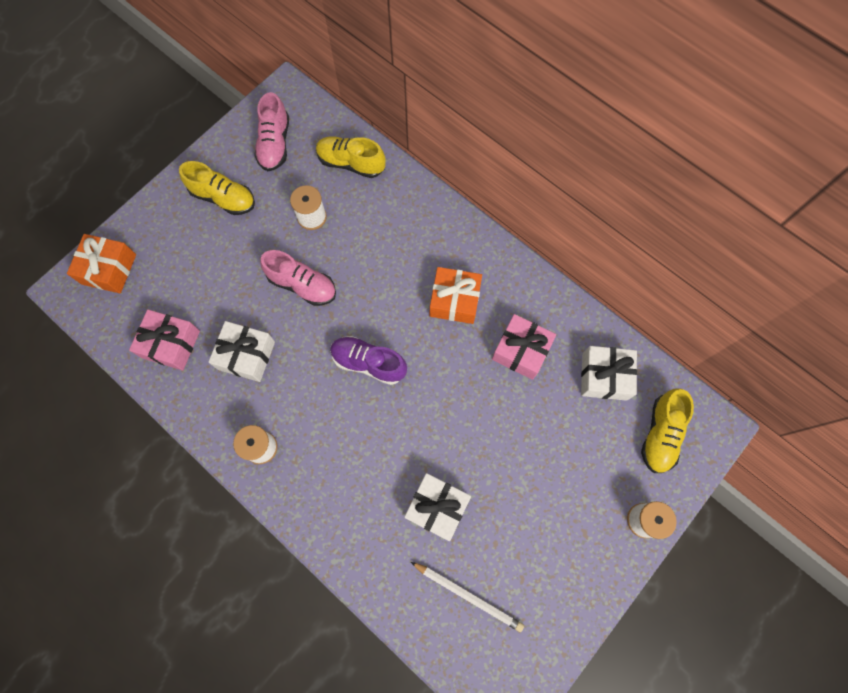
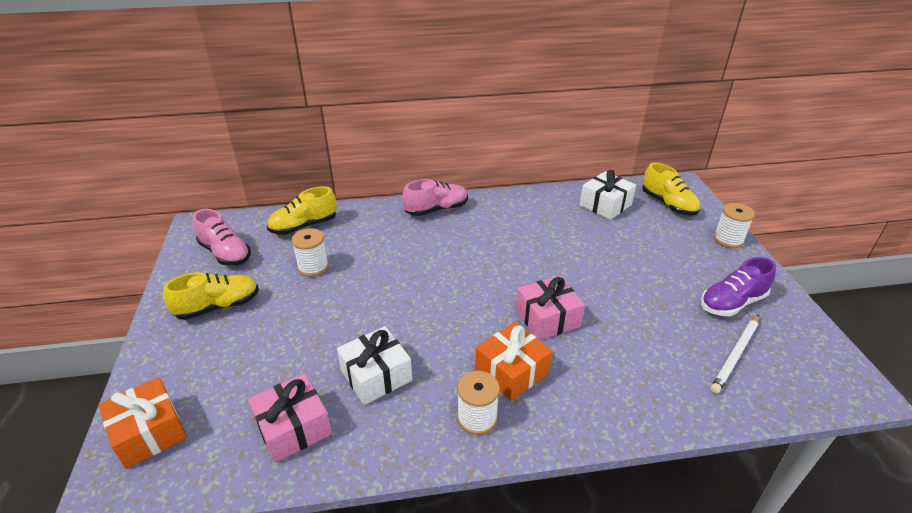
camera: 50 degrees left, 35 degrees down
pink shoe [260,250,336,306] -> pink shoe moved to [402,179,468,216]
purple shoe [330,336,407,385] -> purple shoe moved to [701,257,776,316]
white gift [404,473,471,541] -> none
white pencil [411,562,524,632] -> white pencil turned 150 degrees clockwise [710,315,759,394]
orange gift [429,267,482,324] -> orange gift moved to [475,322,552,401]
pink gift [492,314,556,380] -> pink gift moved to [516,276,585,340]

